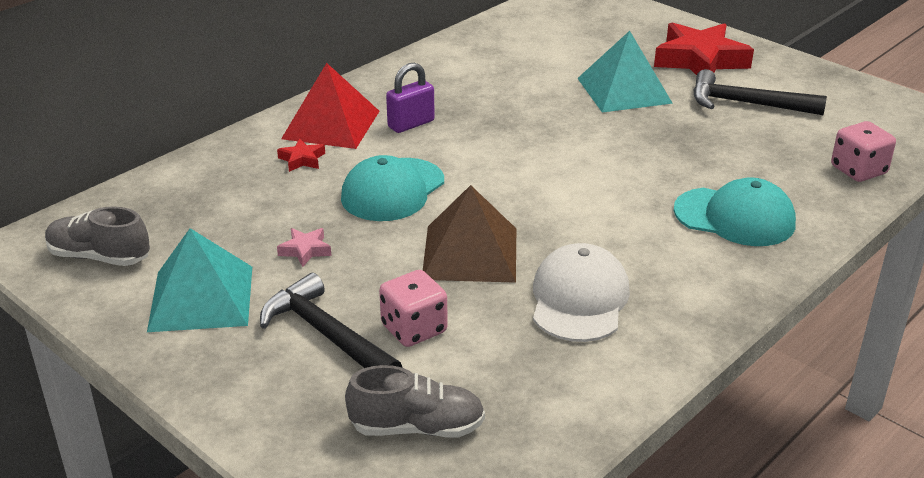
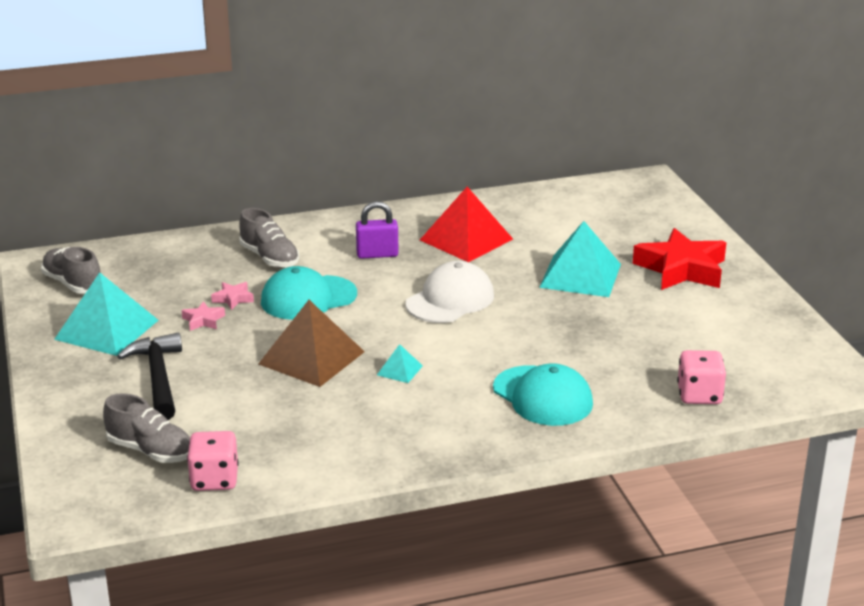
camera: 30 degrees right, 5 degrees down
red star [277,139,325,172] -> grey shoe [239,208,299,268]
red pyramid [281,63,379,149] -> red pyramid moved to [420,187,513,262]
pink dice [379,270,448,347] -> pink dice moved to [187,431,239,491]
white cap [533,243,630,342] -> white cap moved to [405,261,494,323]
black hammer [693,69,827,115] -> none
none -> pink star [211,282,254,310]
none -> turquoise pyramid [377,344,423,383]

